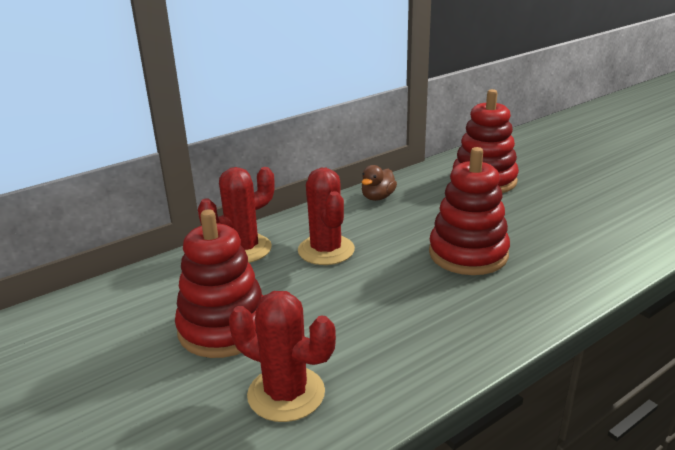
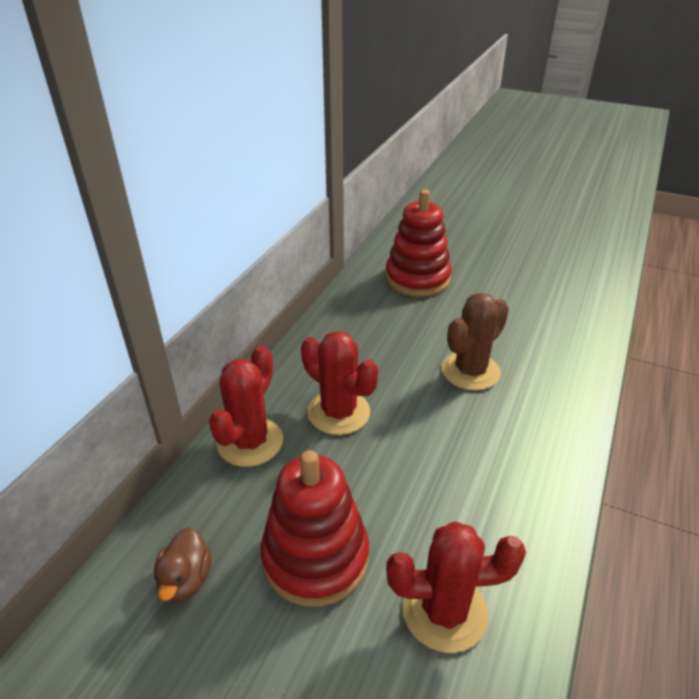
camera: 30 degrees left, 10 degrees up
brown duck [362,165,397,201] -> brown duck moved to [154,527,211,603]
red stacking toy [429,147,510,275] -> brown cactus [442,293,509,391]

